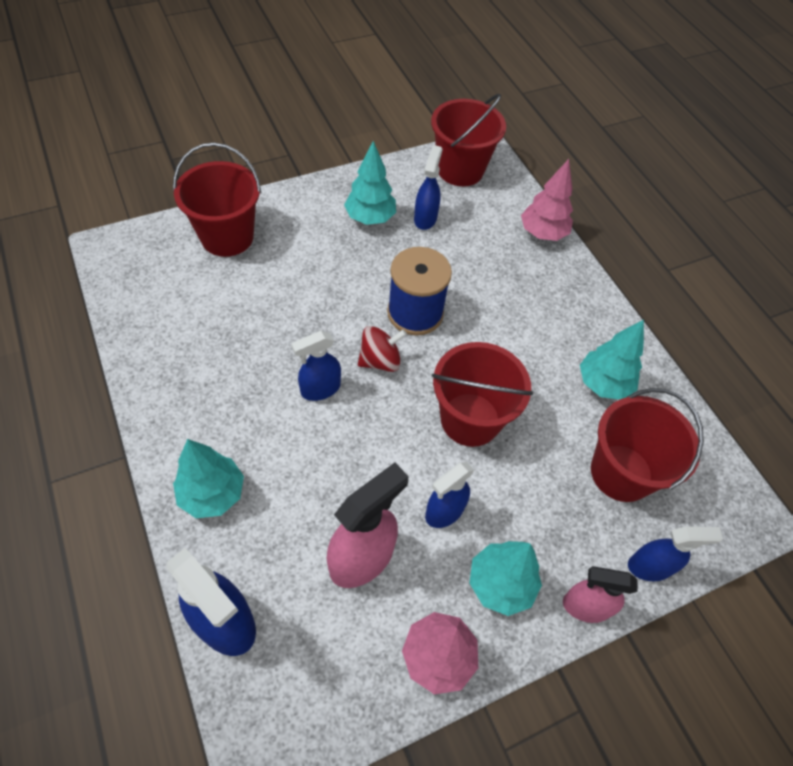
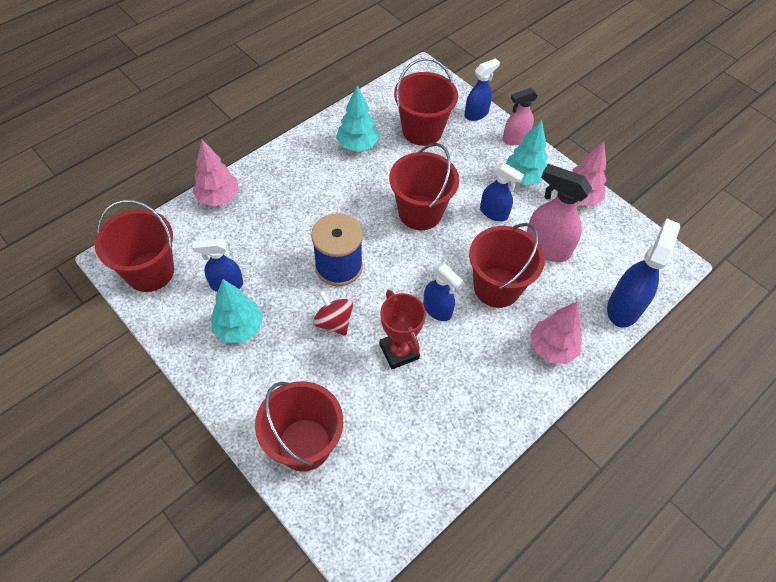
camera: 105 degrees left, 0 degrees up
turquoise tree [173,439,244,518] -> pink tree [530,302,582,364]
red spinning top [358,326,407,372] -> red spinning top moved to [313,290,353,336]
pink spray bottle [563,566,638,623] -> pink spray bottle turned 75 degrees clockwise [503,88,538,145]
blue spray bottle [628,526,723,581] -> blue spray bottle turned 75 degrees clockwise [465,58,500,121]
none -> red trophy [380,290,426,369]
none -> red bucket [469,223,545,308]

